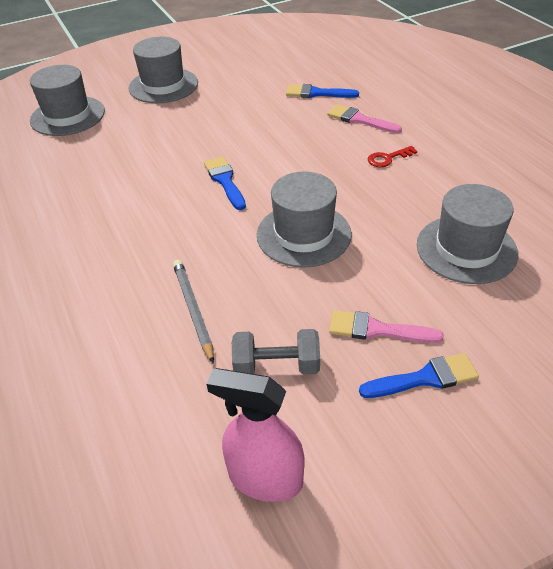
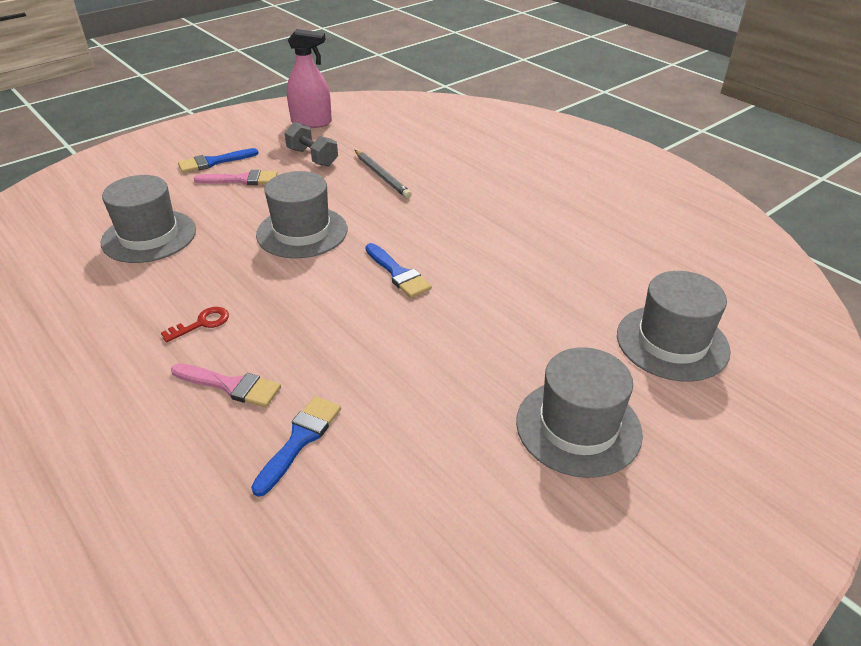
camera: 165 degrees right, 5 degrees down
grey dumbbell [232,329,320,375] -> grey dumbbell turned 60 degrees clockwise [285,122,338,167]
blue brush [286,84,359,98] -> blue brush turned 60 degrees counterclockwise [251,396,341,497]

